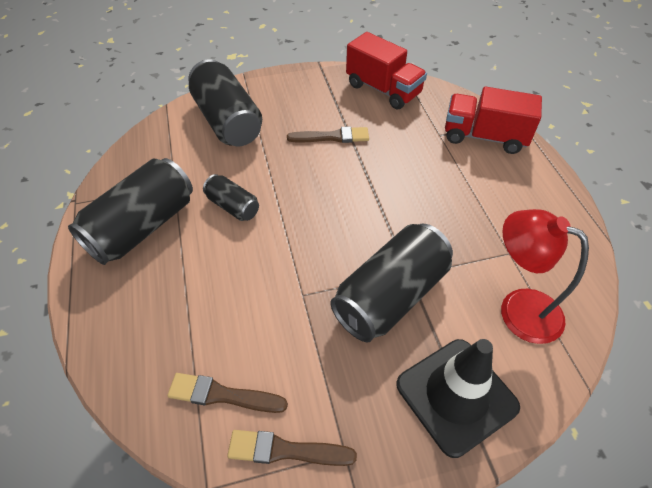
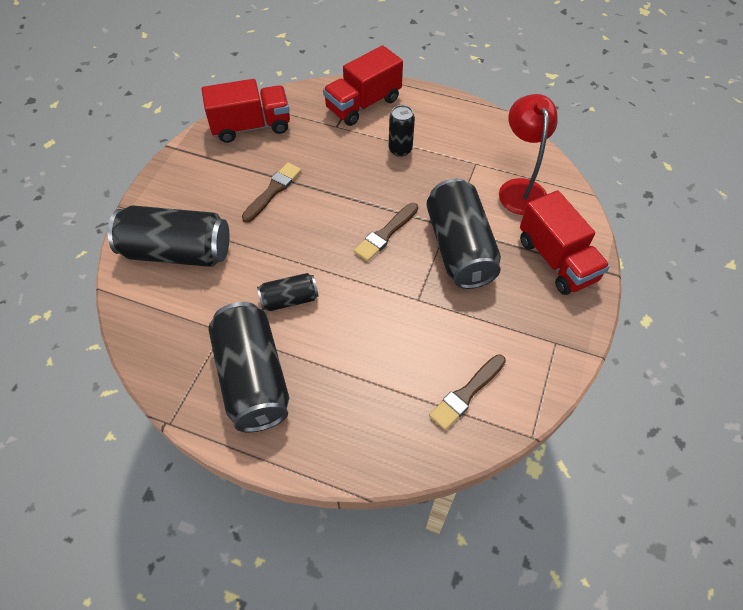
camera: 55 degrees left, 5 degrees up
brown brush [227,430,357,466] -> brown brush moved to [354,203,418,262]
black traffic cone [396,339,520,458] -> red truck [520,190,610,295]
red lamp [501,209,589,344] -> red lamp turned 105 degrees clockwise [499,94,558,215]
none -> black can [389,105,415,157]

